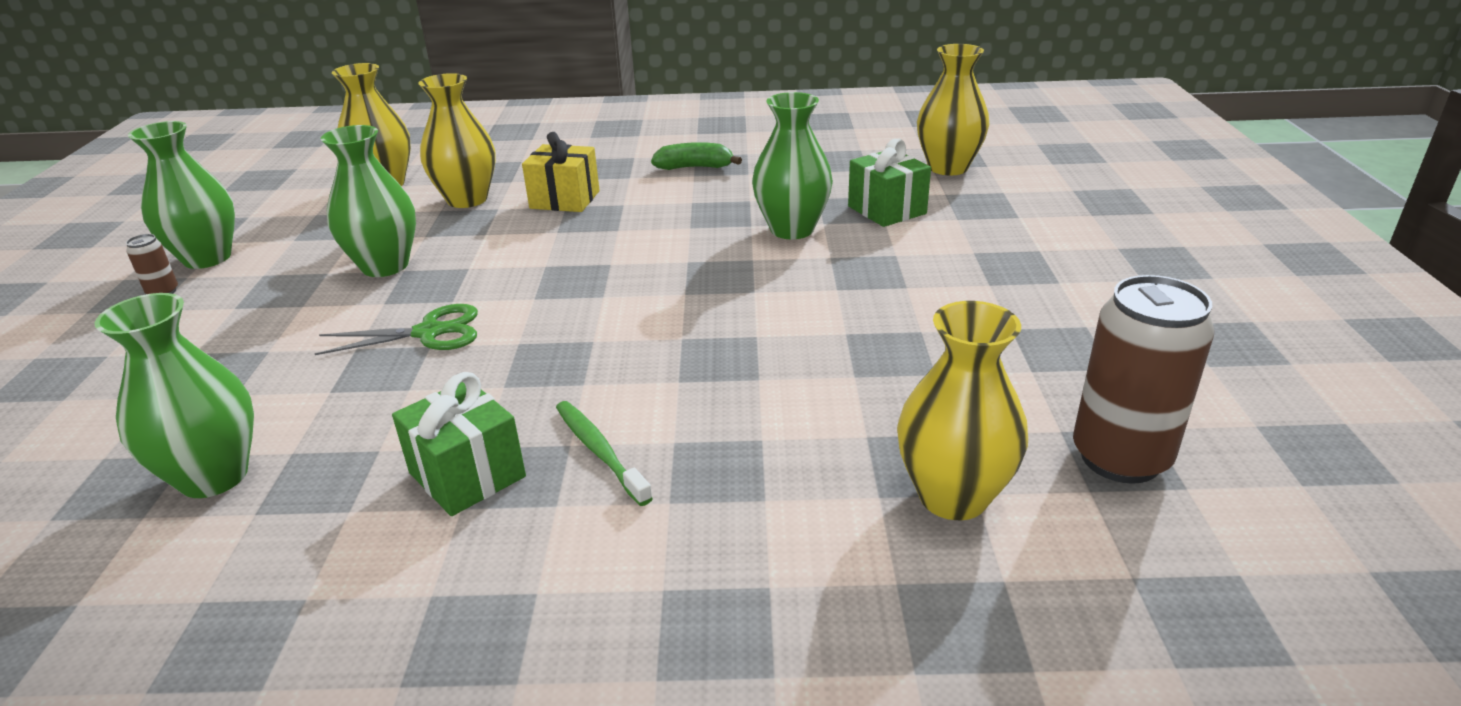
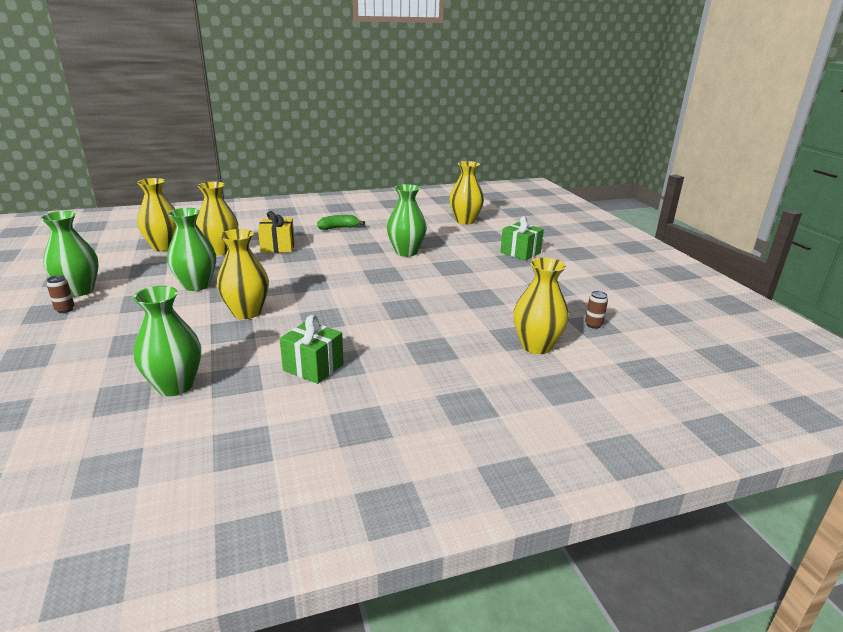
camera: 20 degrees left, 5 degrees down
green scissors [315,304,478,355] -> yellow vase [217,229,269,319]
green toothbrush [556,401,653,506] -> none
green gift [848,139,931,227] -> green gift moved to [501,216,544,261]
brown can [1073,275,1214,484] -> brown can [585,291,608,329], size x0.44

